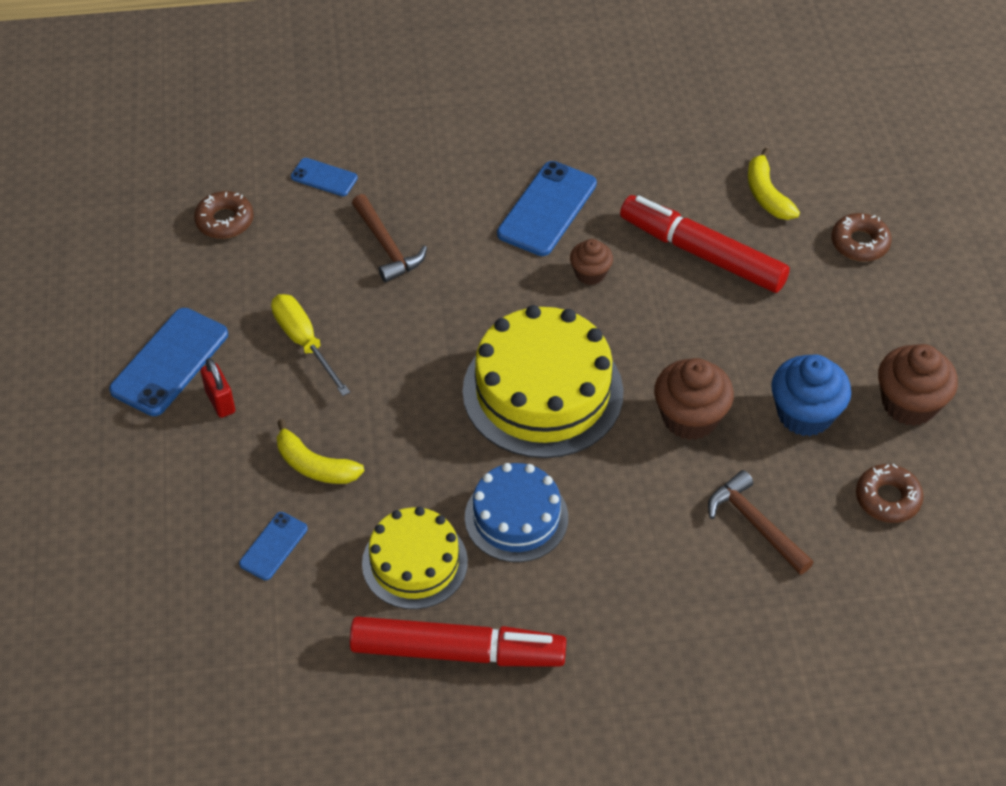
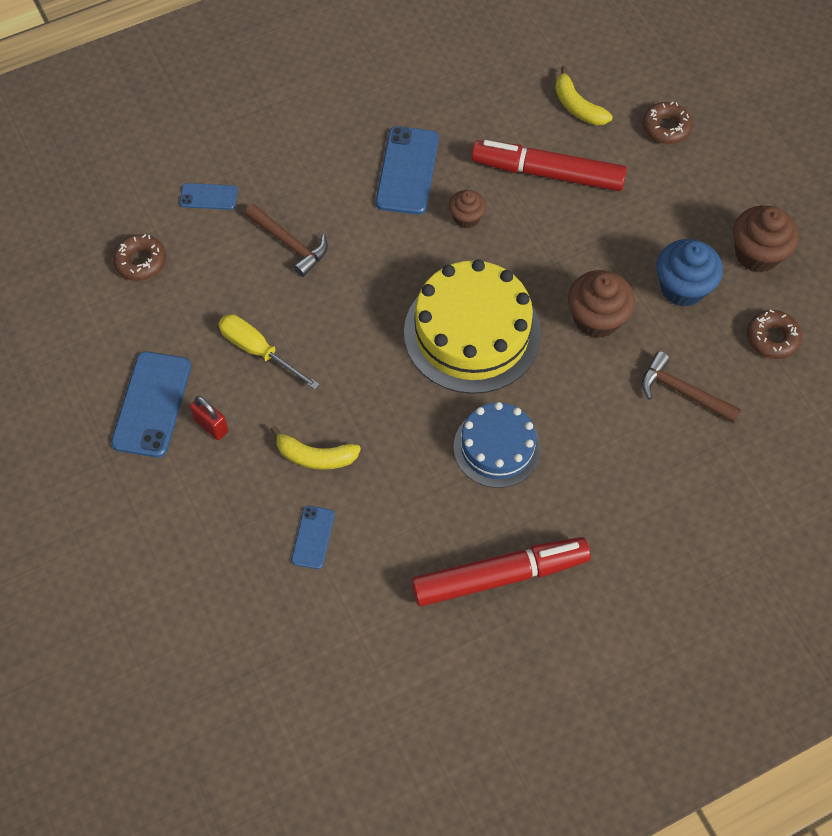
camera: 20 degrees left, 10 degrees up
yellow cake [362,507,468,609] -> none

